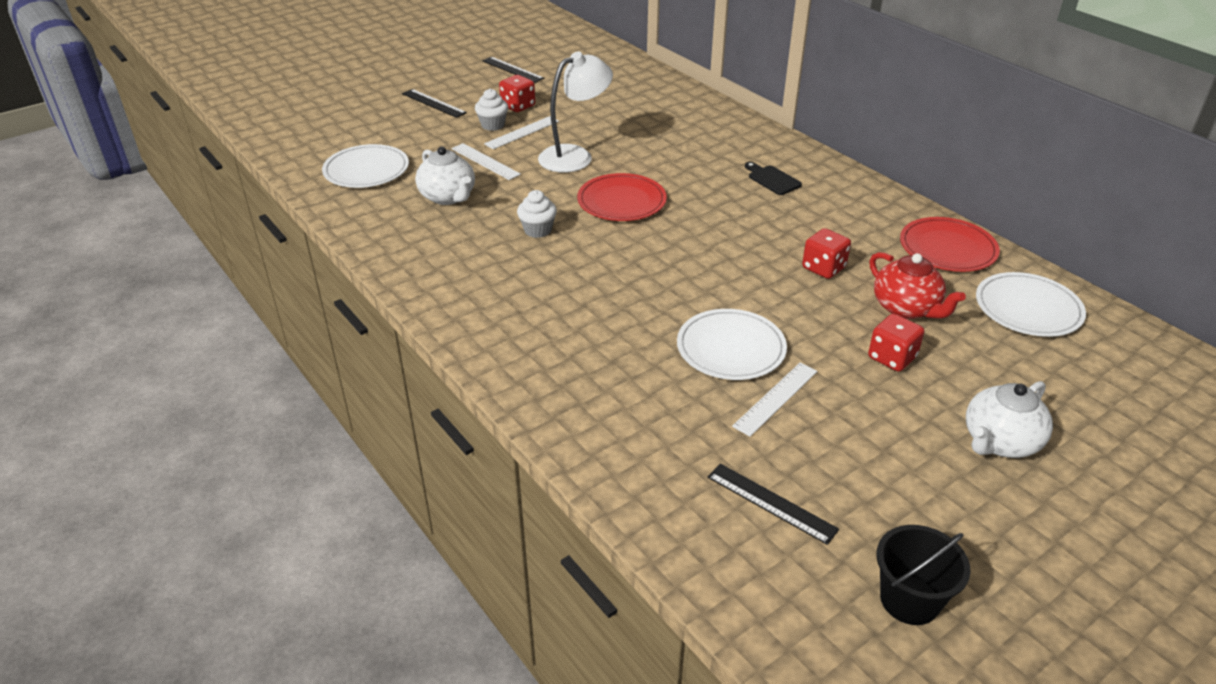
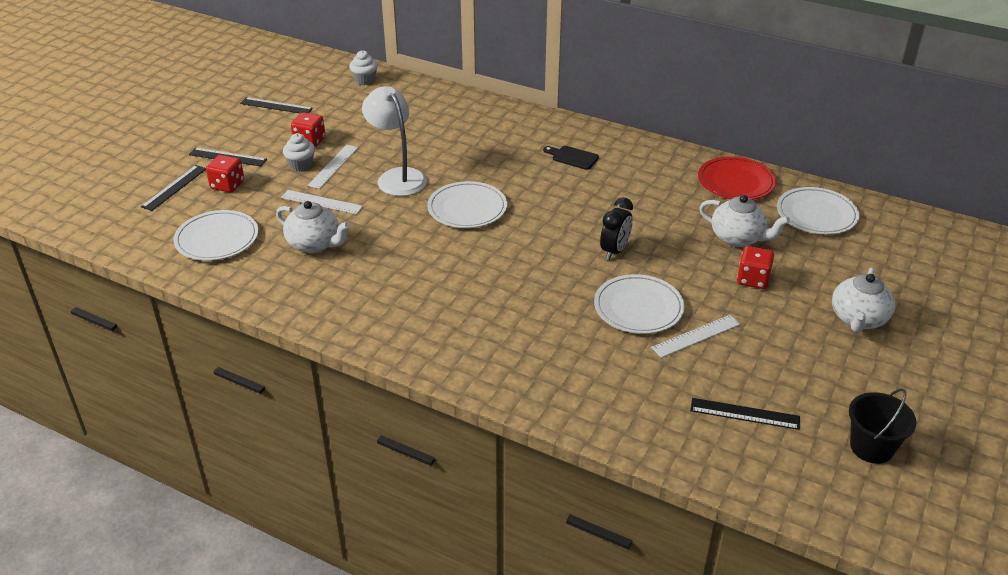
camera: 25 degrees left, 0 degrees up
white cupcake [517,190,557,238] -> white cupcake moved to [349,50,378,85]
white lamp [538,51,613,173] -> white lamp turned 60 degrees counterclockwise [362,86,427,196]
red plate [577,173,667,221] -> white plate [427,181,507,228]
white ruler [732,362,817,437] -> white ruler turned 45 degrees clockwise [651,315,740,358]
red dice [802,228,851,279] -> red dice moved to [206,155,244,193]
red teapot [869,252,966,319] -> white teapot [699,195,790,247]
none -> black ruler [141,165,206,211]
none -> black clock [600,198,633,260]

